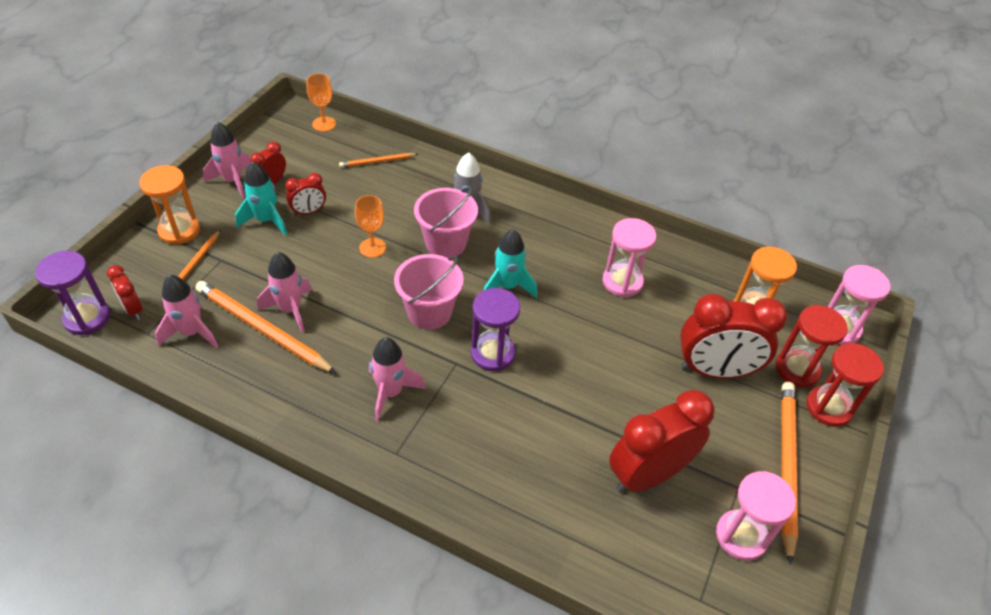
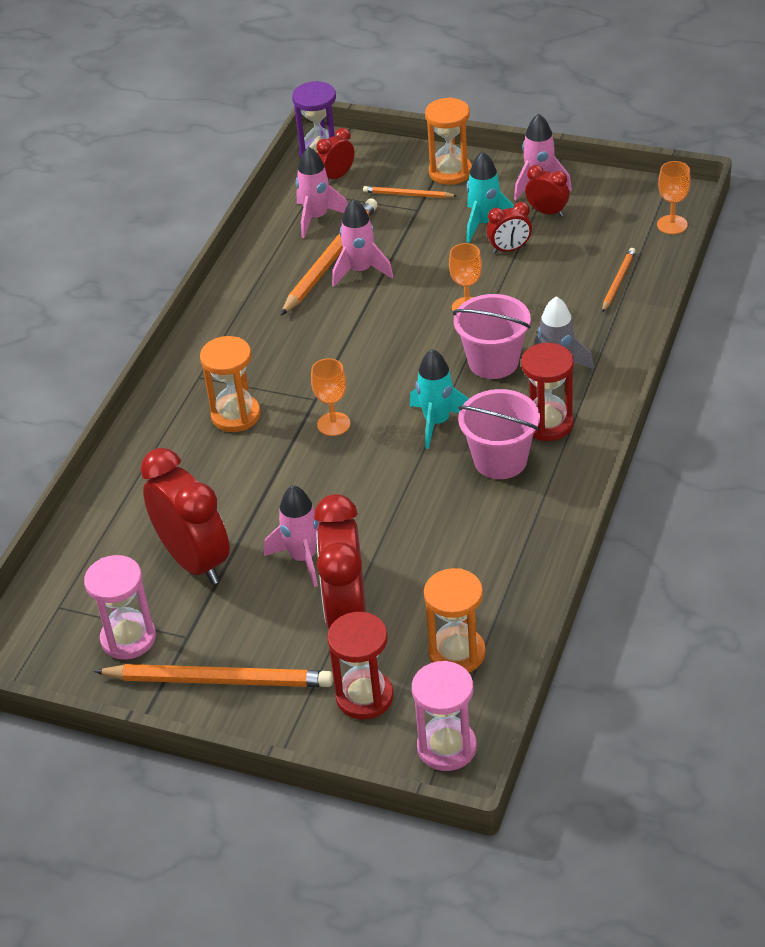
camera: 90 degrees right, 5 degrees down
red clock [285,173,326,216] -> red clock turned 75 degrees counterclockwise [486,202,532,254]
orange pencil [339,153,418,168] -> orange pencil turned 45 degrees clockwise [602,248,636,312]
pink rocket [369,337,426,422] -> pink rocket moved to [264,485,320,587]
pink bucket [394,254,464,330] -> pink bucket moved to [458,389,540,479]
purple hourglass [471,288,520,371] -> orange goblet [311,358,350,436]
pink hourglass [602,218,657,297] -> none
red hourglass [806,343,884,427] -> red hourglass moved to [521,343,574,441]
none -> orange hourglass [200,336,261,432]

